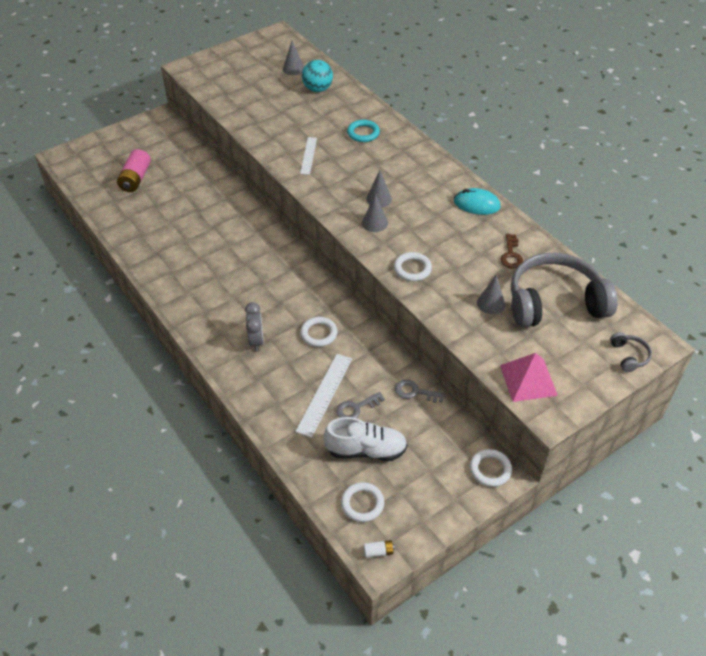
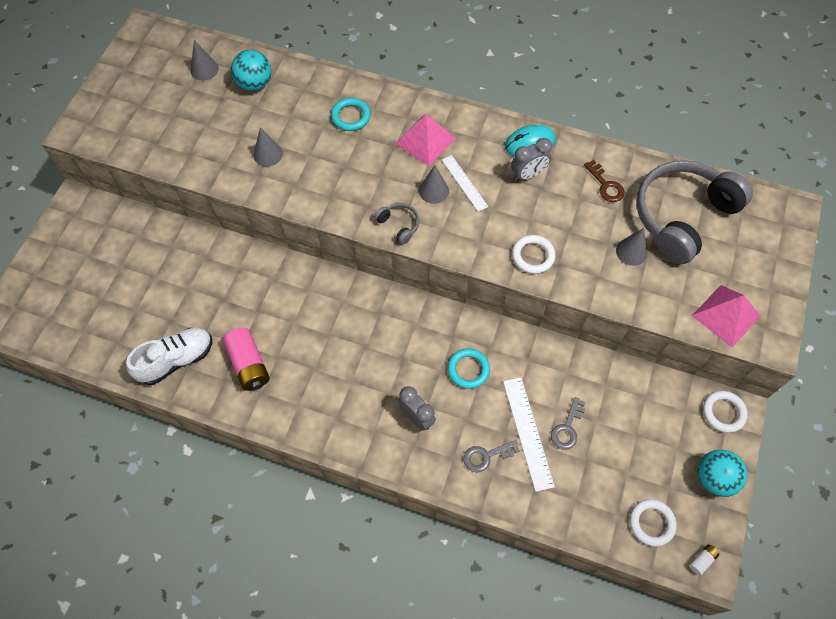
camera: 35 degrees left, 15 degrees up
pink battery [117,149,151,192] -> pink battery moved to [223,328,270,391]
white ruler [300,137,317,175] -> white ruler moved to [442,155,489,212]
white ring [300,317,338,347] -> turquoise ring [448,348,490,389]
white shoe [324,417,407,461] -> white shoe moved to [126,328,212,385]
grey cone [362,194,388,232] -> grey cone moved to [253,127,283,167]
grey key [395,379,446,403] -> grey key moved to [464,440,520,472]
grey headphones [610,332,652,372] -> grey headphones moved to [374,203,420,244]
none -> pink pyramid [395,114,456,166]
none -> grey clock [511,138,552,181]
none -> turquoise ball [698,450,747,497]

